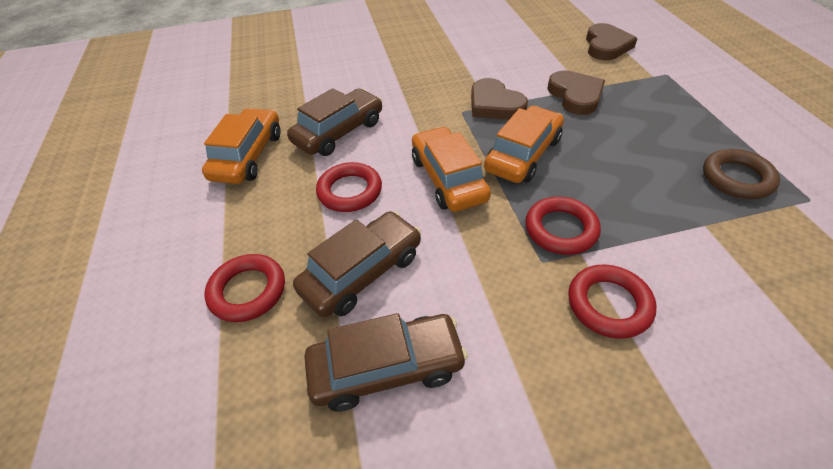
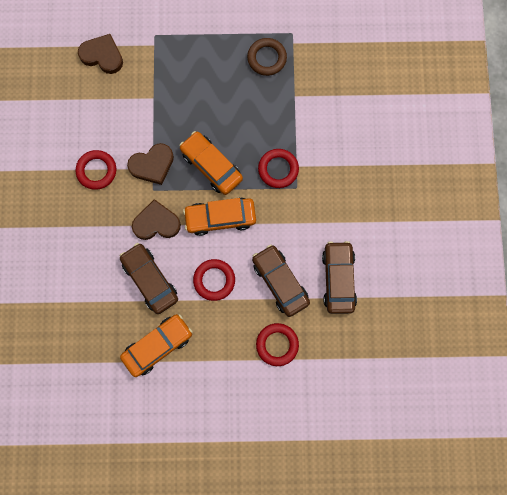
camera: 80 degrees left, 30 degrees up
orange car [202,108,281,184] -> orange car turned 120 degrees clockwise [120,314,193,377]
brown heart [547,70,605,115] -> brown heart moved to [132,199,181,240]
red ring [568,264,657,339] -> red ring moved to [76,150,116,190]

